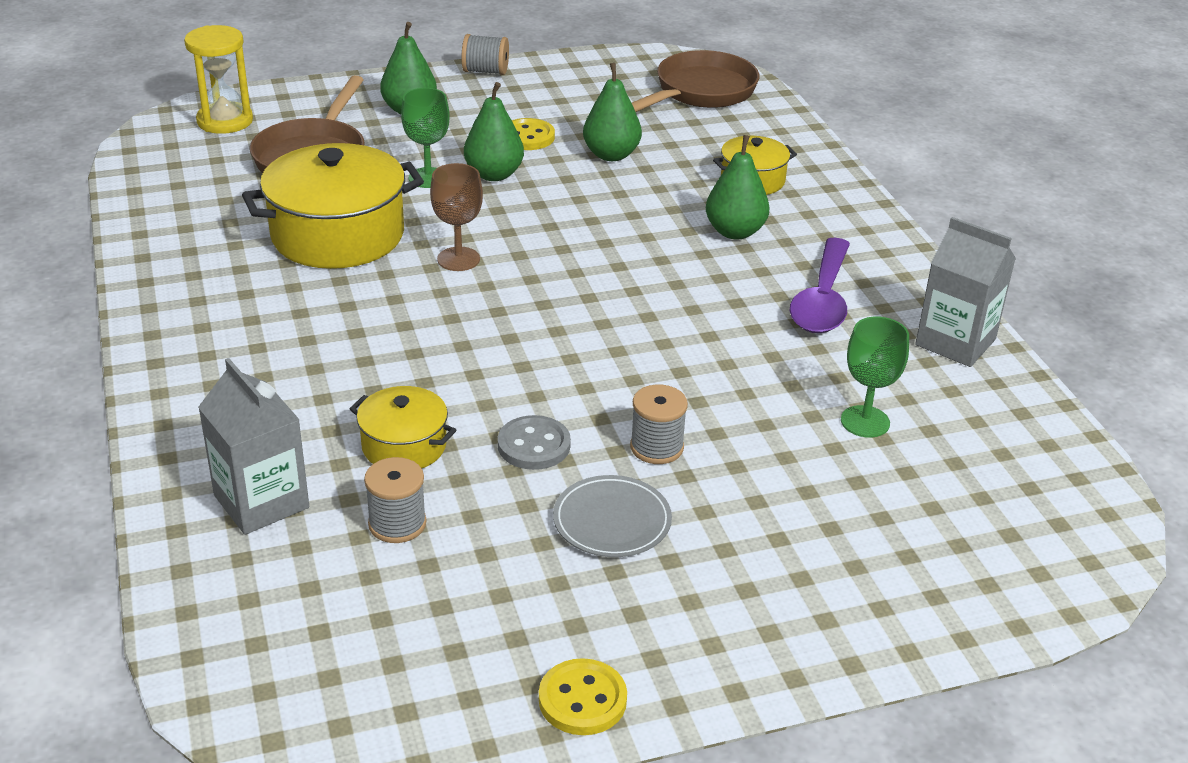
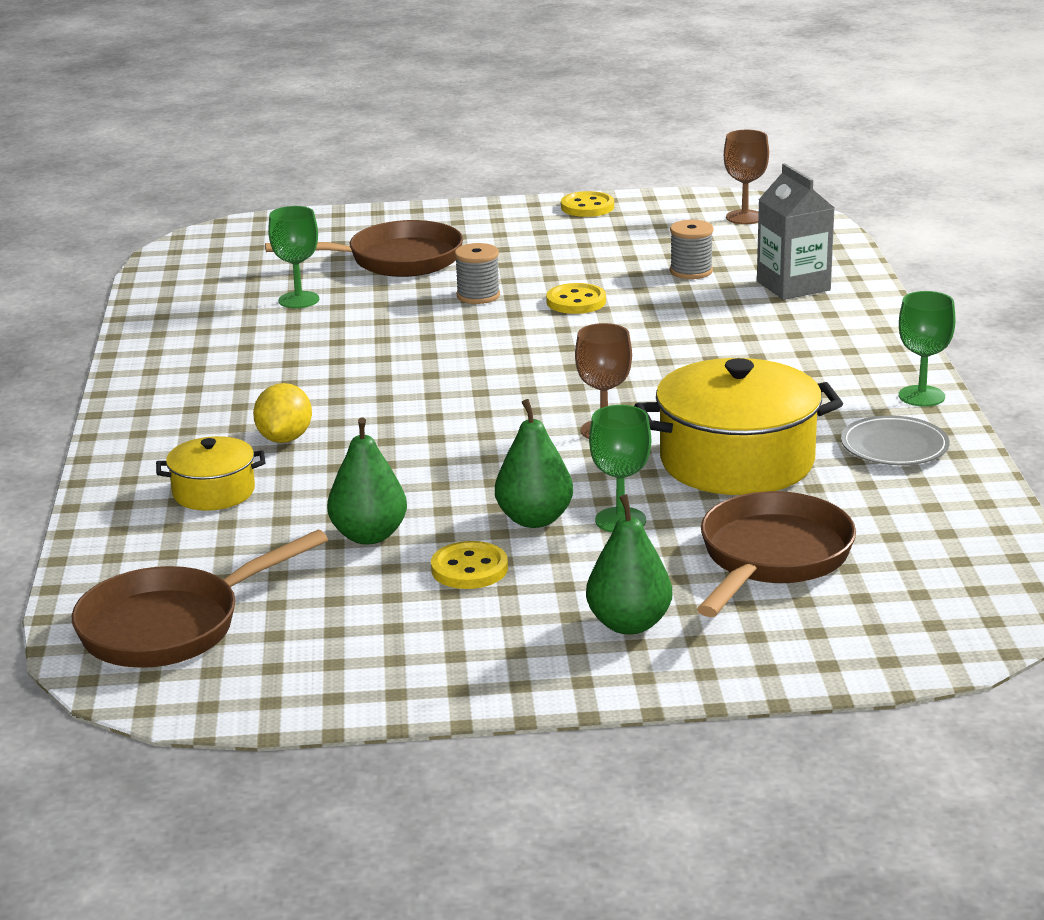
camera: 165 degrees left, 10 degrees down
yellow hourglass [184,25,253,134] -> none
yellow pot [350,386,456,469] -> none
grey spool [461,34,509,75] -> none
grey button [498,415,571,470] -> yellow button [546,283,606,314]
grey plate [553,475,672,557] -> grey plate moved to [841,415,950,465]
green pear [706,135,770,239] -> yellow lemon [253,383,312,443]
purple spoon [790,238,850,333] -> none
grey carton [915,217,1016,367] -> none
none -> brown pan [265,220,463,277]
none -> brown goblet [724,130,769,224]
none -> green goblet [899,291,955,407]

